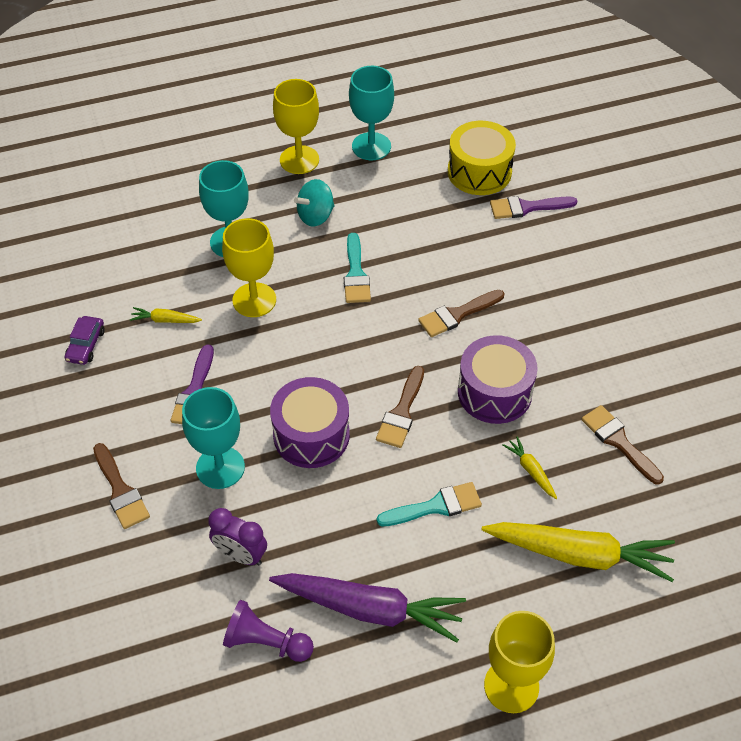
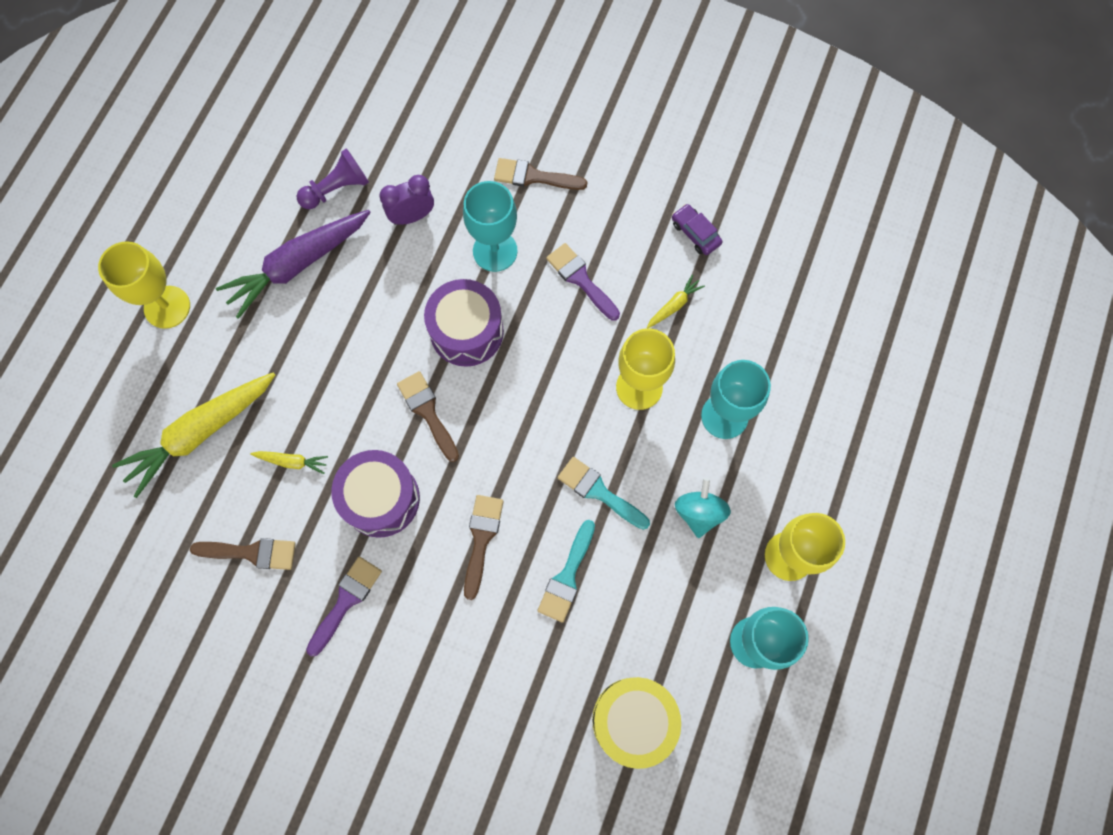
camera: 130 degrees right, 20 degrees up
turquoise brush [376,482,482,526] -> turquoise brush moved to [538,520,595,623]
purple brush [490,196,577,219] -> purple brush moved to [306,556,382,656]

